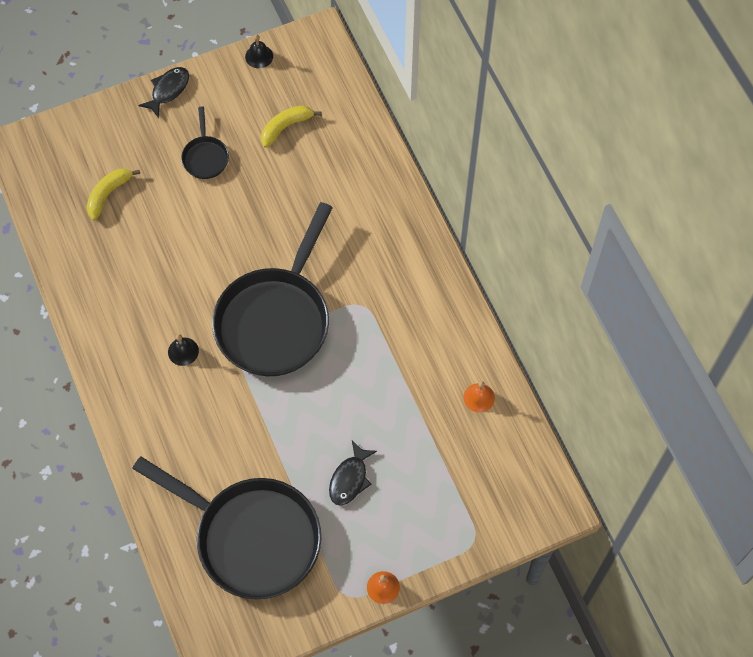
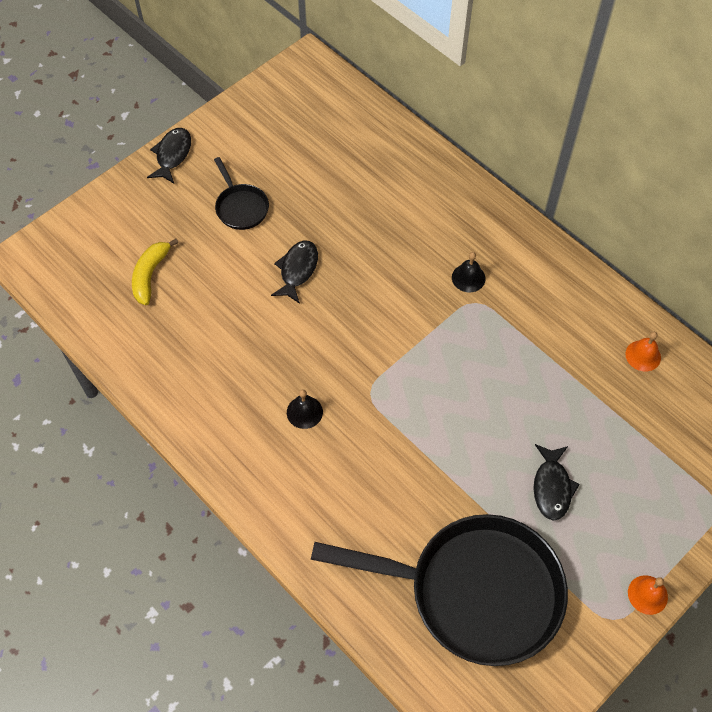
camera: 20 degrees left, 5 degrees down
black pan [212,202,333,376] -> none
black bell [245,34,273,68] -> black bell moved to [452,252,486,292]
yellow banana [261,106,322,148] -> none
none -> black fish [271,240,318,304]

